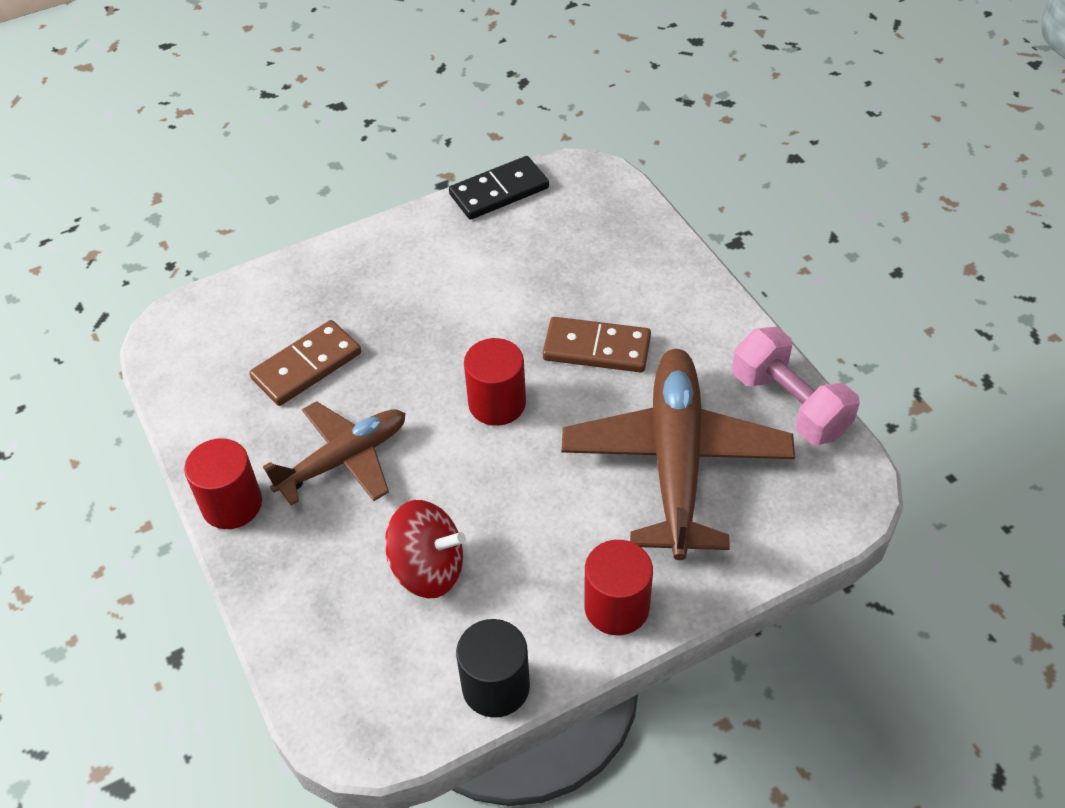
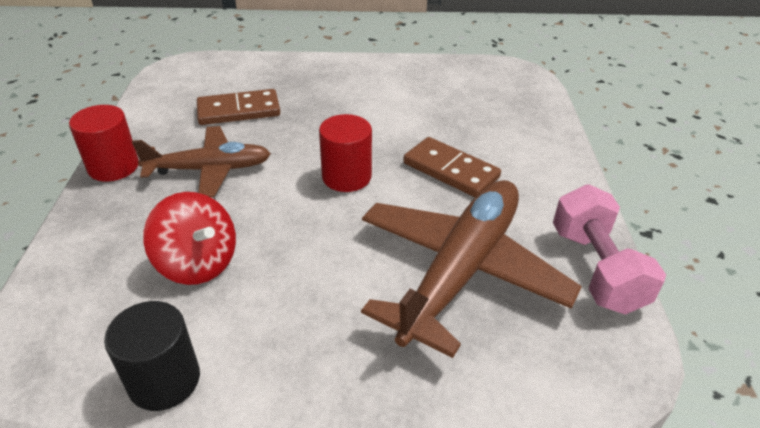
camera: 25 degrees right, 10 degrees down
black domino [449,156,549,220] -> none
red cylinder [584,540,653,635] -> none

